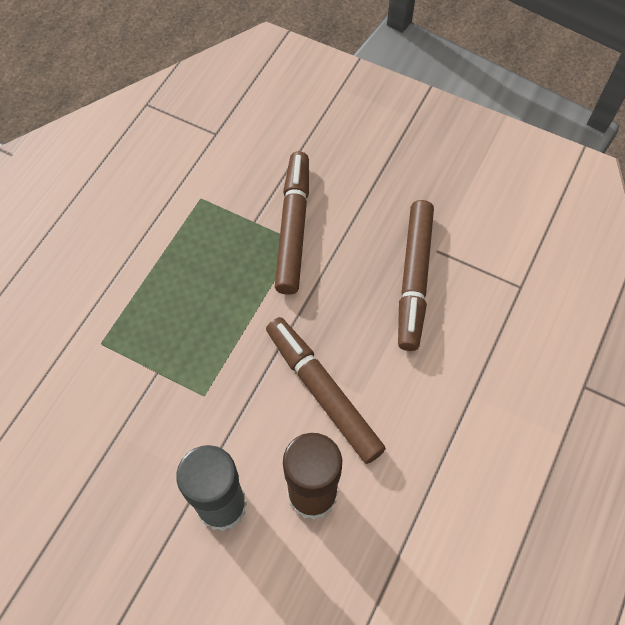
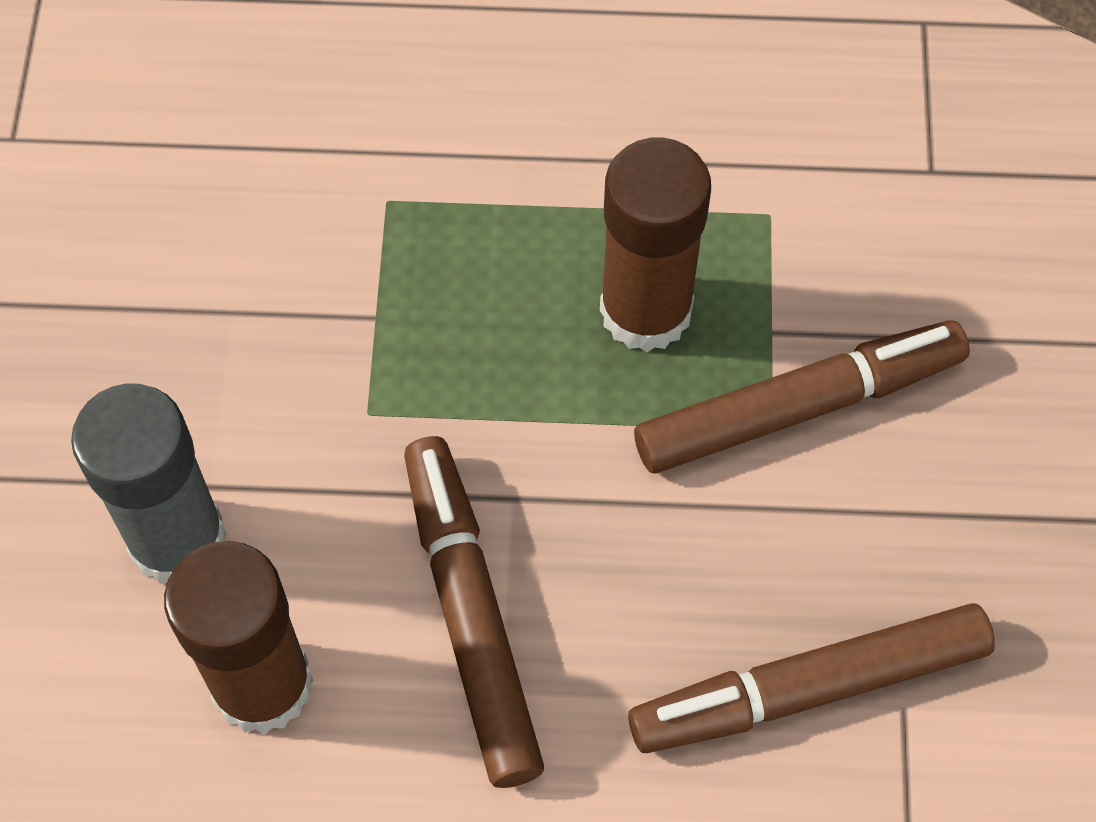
camera: 65 degrees right, 0 degrees up
brown marker [266,317,386,464] -> brown marker turned 45 degrees counterclockwise [404,436,544,788]
none -> brown glue stick [600,138,711,352]

